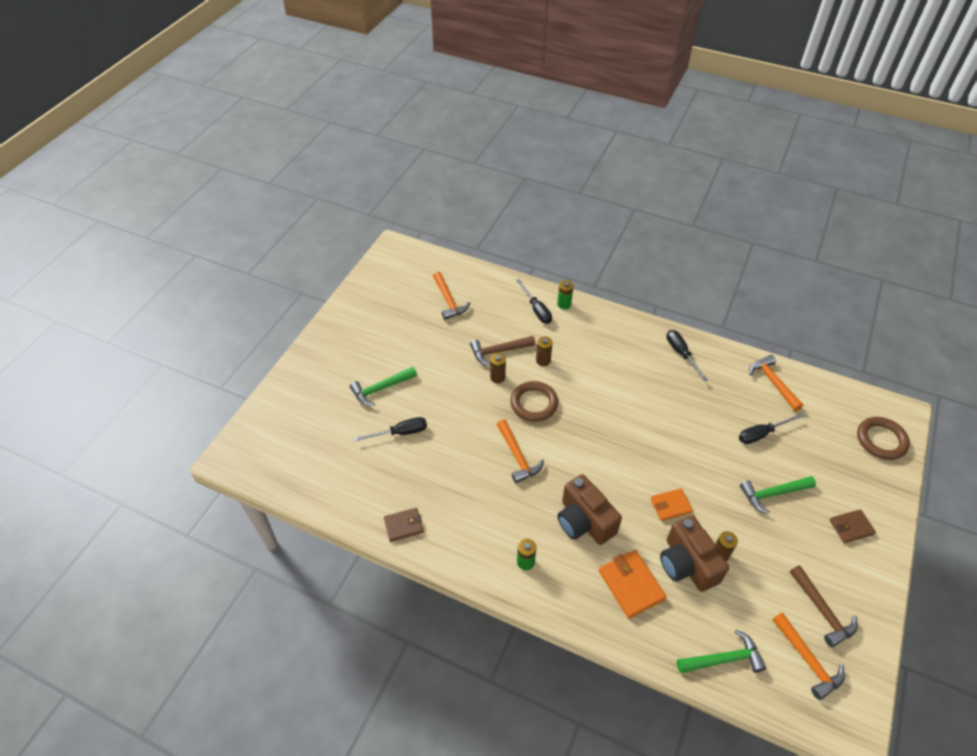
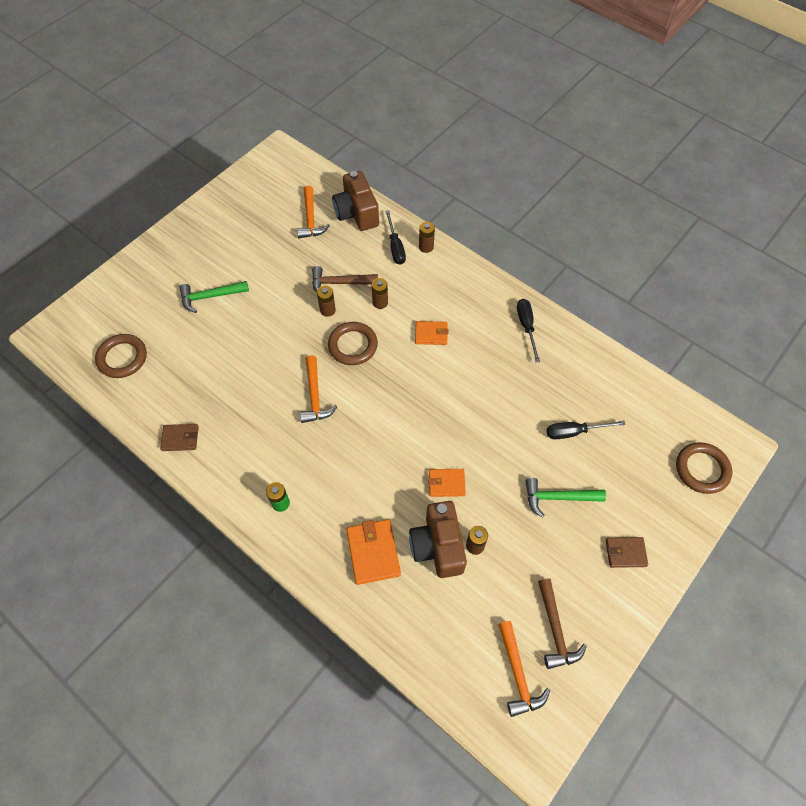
camera: 15 degrees right, 10 degrees up
black screwdriver [354,417,427,442] -> none
green battery [557,280,574,309] -> brown battery [419,222,435,253]
brown camera [557,474,622,545] -> brown camera moved to [332,171,379,231]
green hammer [677,630,766,673] -> none
orange hammer [749,355,803,411] -> none
none -> brown ring [95,334,147,378]
none -> orange wallet [415,321,448,345]

